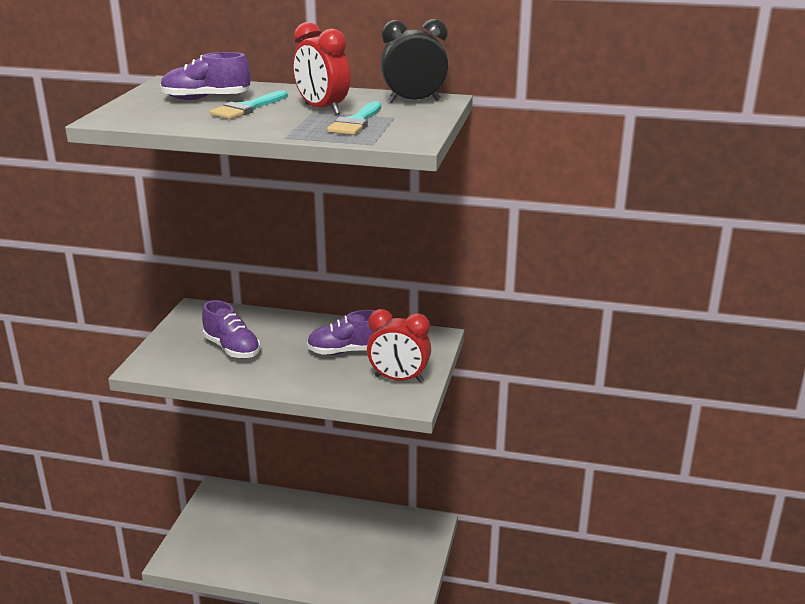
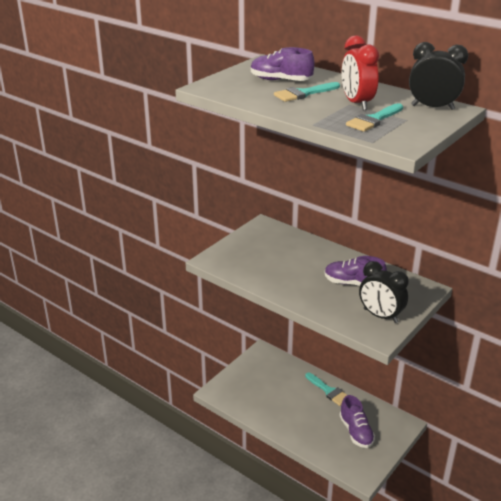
camera: 25 degrees right, 5 degrees up
purple shoe [202,300,260,358] -> purple shoe moved to [340,395,375,448]
red clock [367,309,431,383] -> black clock [359,261,409,323]
none -> turquoise brush [305,373,347,406]

